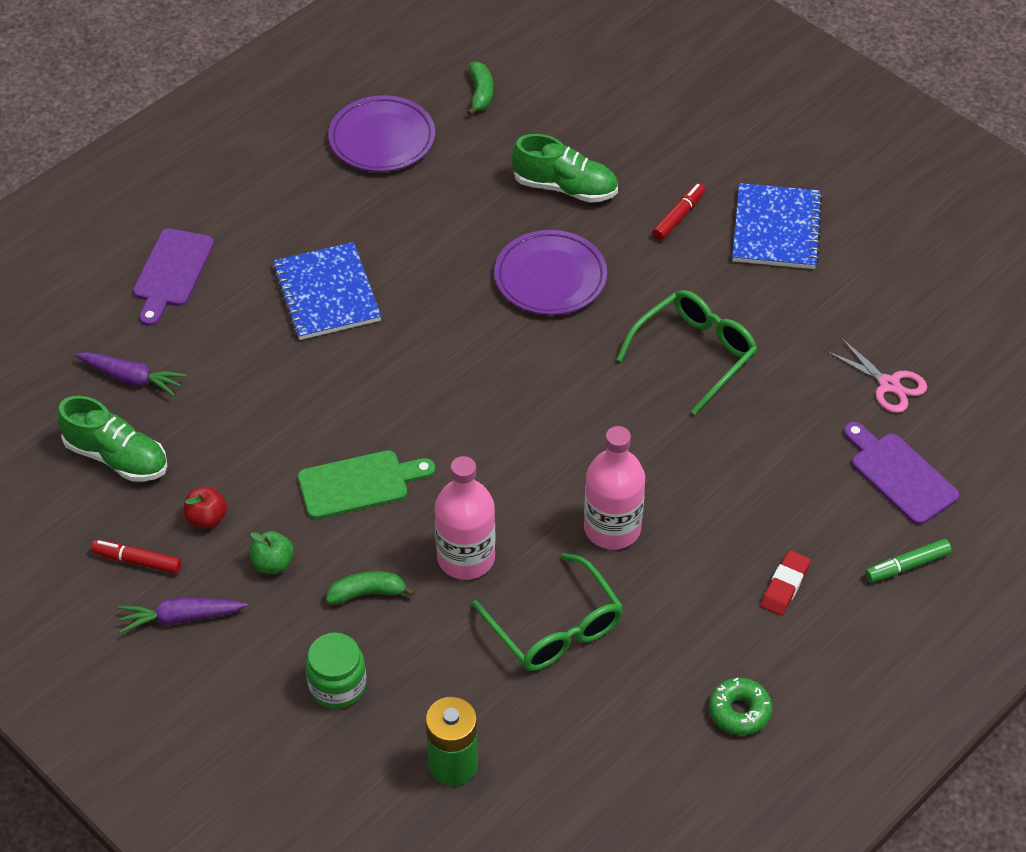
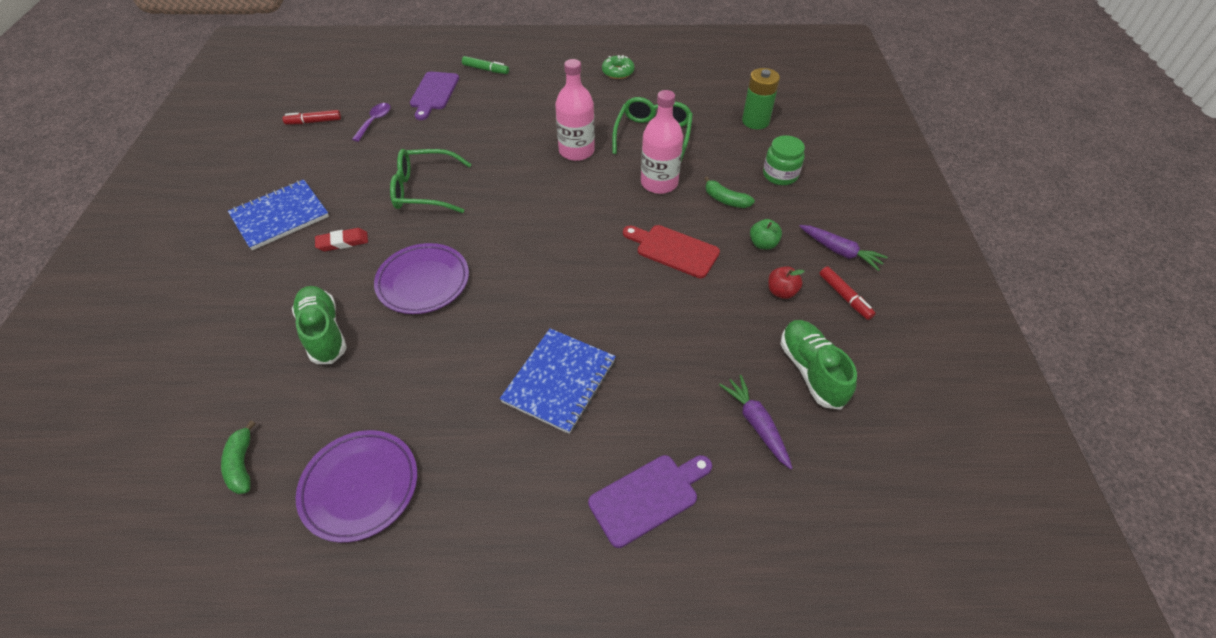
camera: 135 degrees left, 0 degrees up
green cutting board [298,450,435,519] -> red cutting board [623,225,720,278]
green banana [467,61,493,116] -> green banana turned 60 degrees counterclockwise [221,420,256,494]
red marker [652,183,705,241] -> red marker moved to [282,110,341,125]
red eraser [760,550,811,616] -> red eraser moved to [315,228,368,251]
pink scissors [826,338,927,413] -> purple spoon [352,103,391,142]

